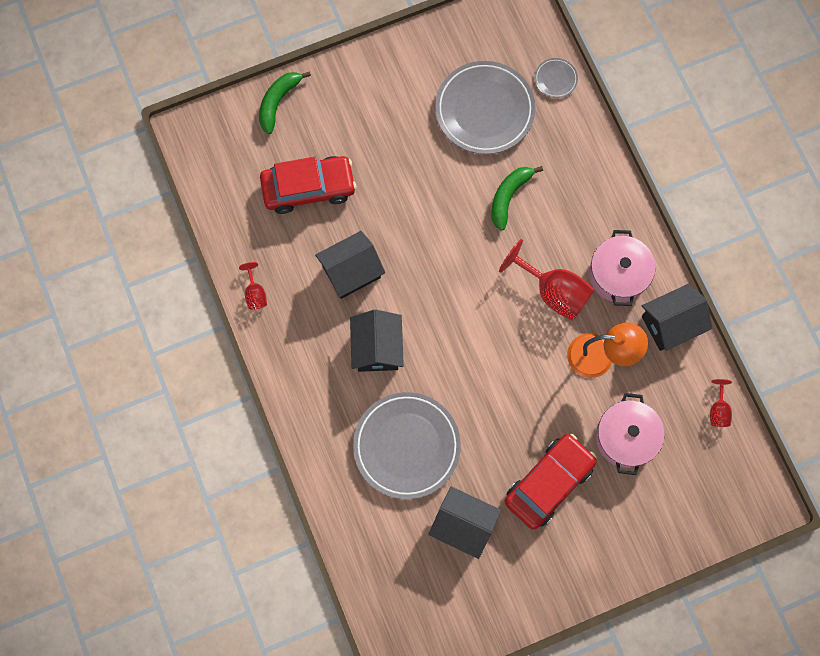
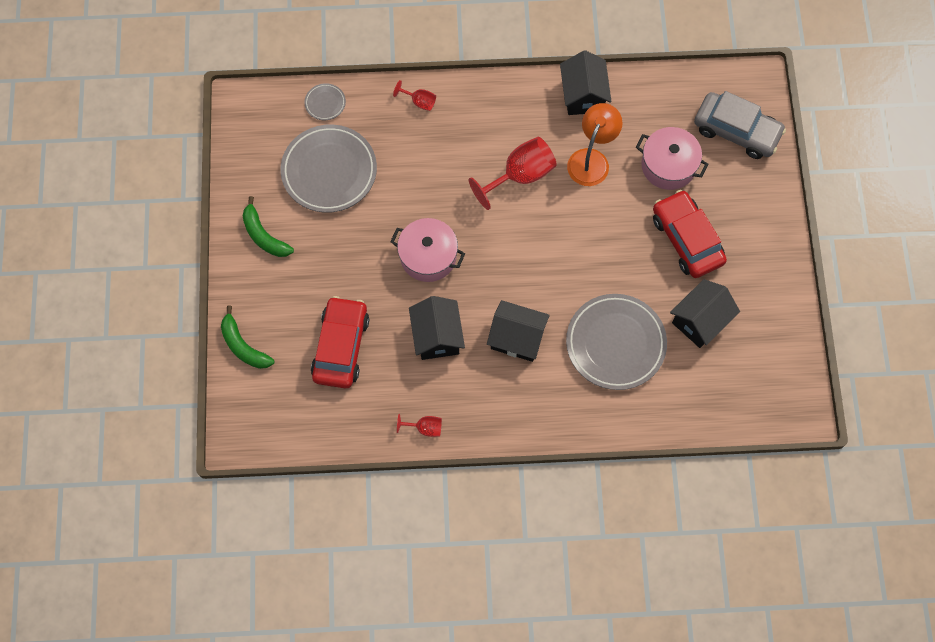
camera: 70 degrees left, 5 degrees down
green banana [491,166,543,231] -> green banana moved to [243,196,294,257]
pink pot [589,230,656,306] -> pink pot moved to [390,218,465,282]
red goblet [710,379,732,427] -> red goblet moved to [393,80,436,111]
none -> grey car [694,91,786,159]

